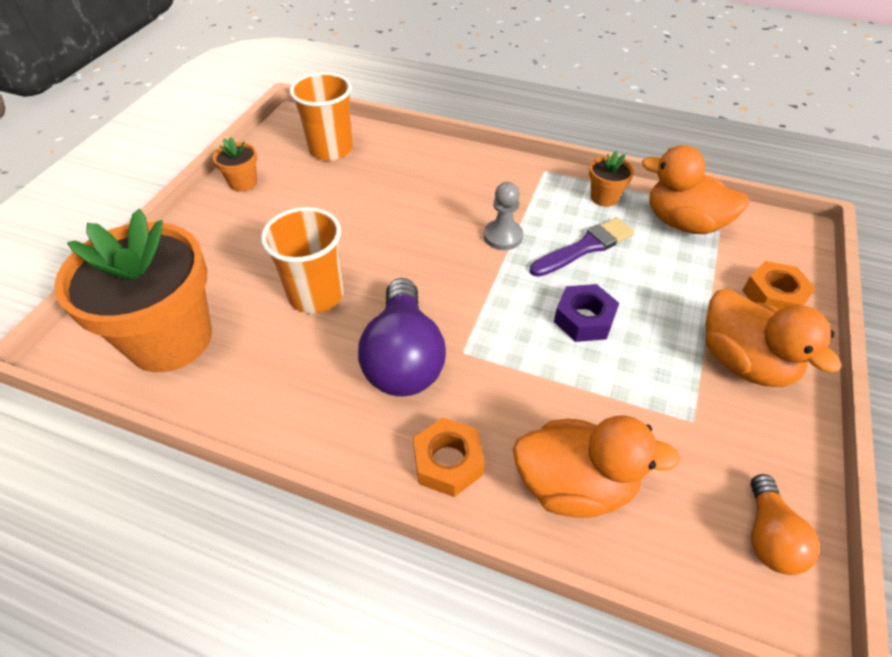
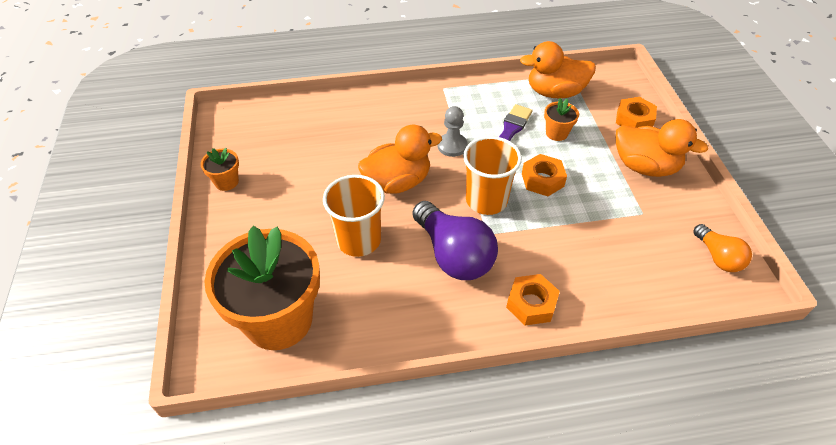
camera: 30 degrees left, 0 degrees up
orange cup [290,72,353,160] -> orange cup moved to [463,136,522,215]
orange duck [513,415,680,518] -> orange duck moved to [358,125,442,194]
purple nut [554,284,619,342] -> orange nut [522,154,567,196]
orange flower pot [589,151,634,207] -> orange flower pot moved to [544,98,579,141]

